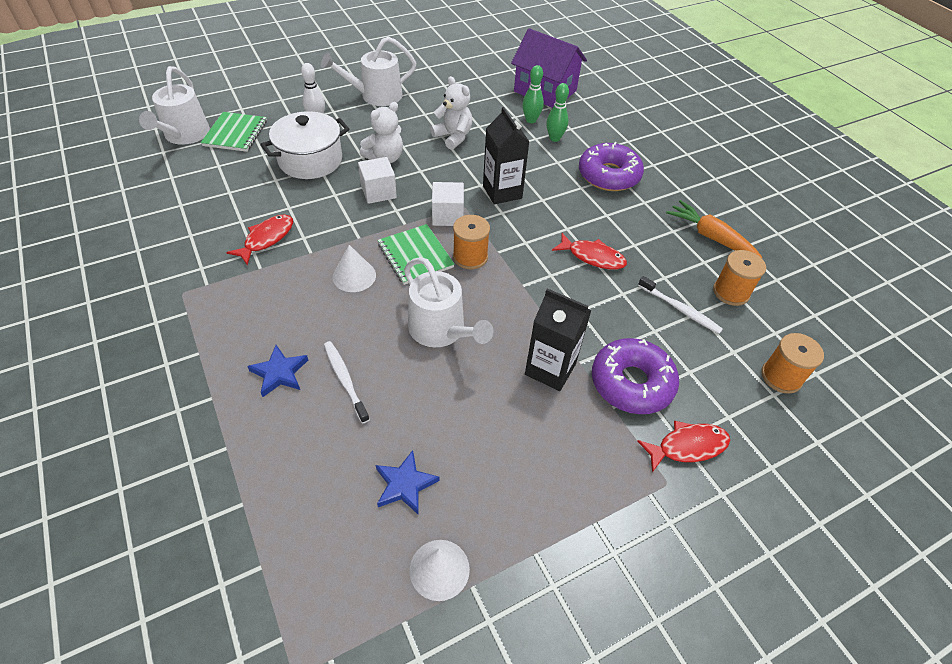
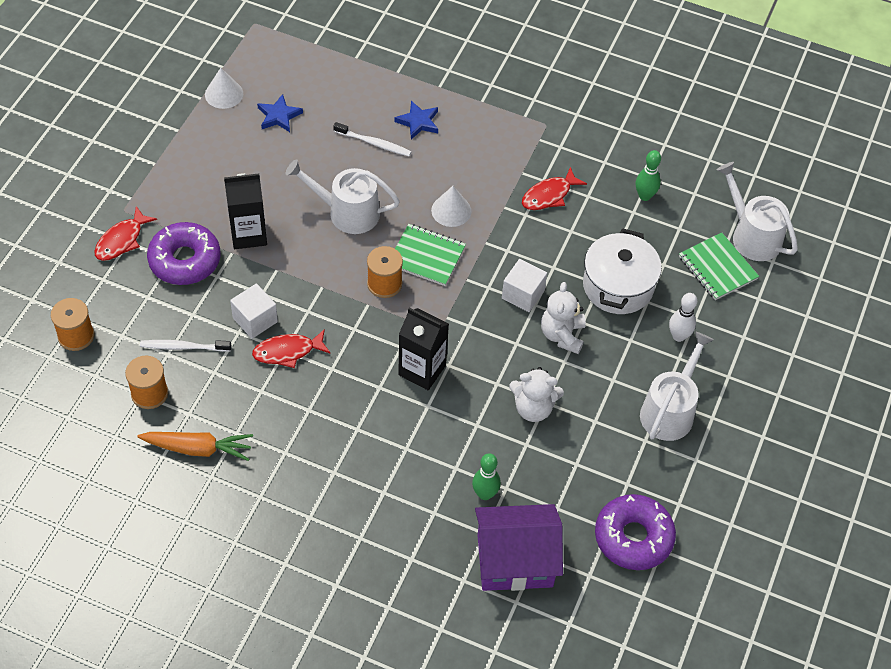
camera: 140 degrees right, 5 degrees up
red fish [226,214,293,265] -> red fish turned 60 degrees clockwise [522,167,587,210]
white cube [432,182,464,226] -> white cube moved to [230,284,278,339]
green bowling pin [546,83,569,142] -> green bowling pin moved to [636,150,661,201]
purple donut [579,142,644,191] -> purple donut moved to [595,494,676,570]

